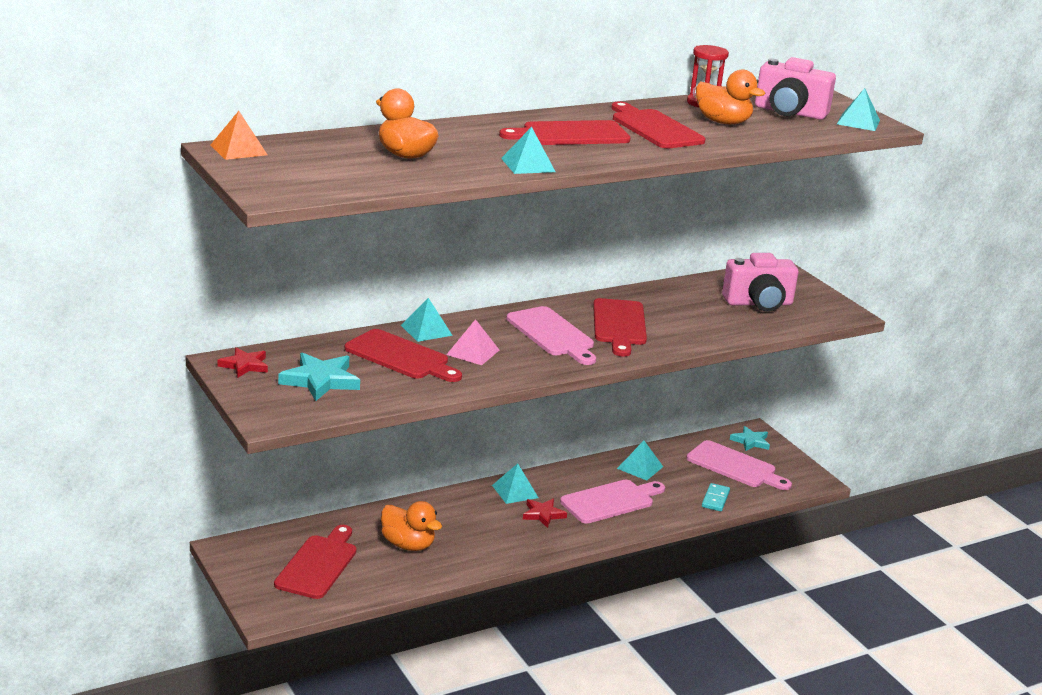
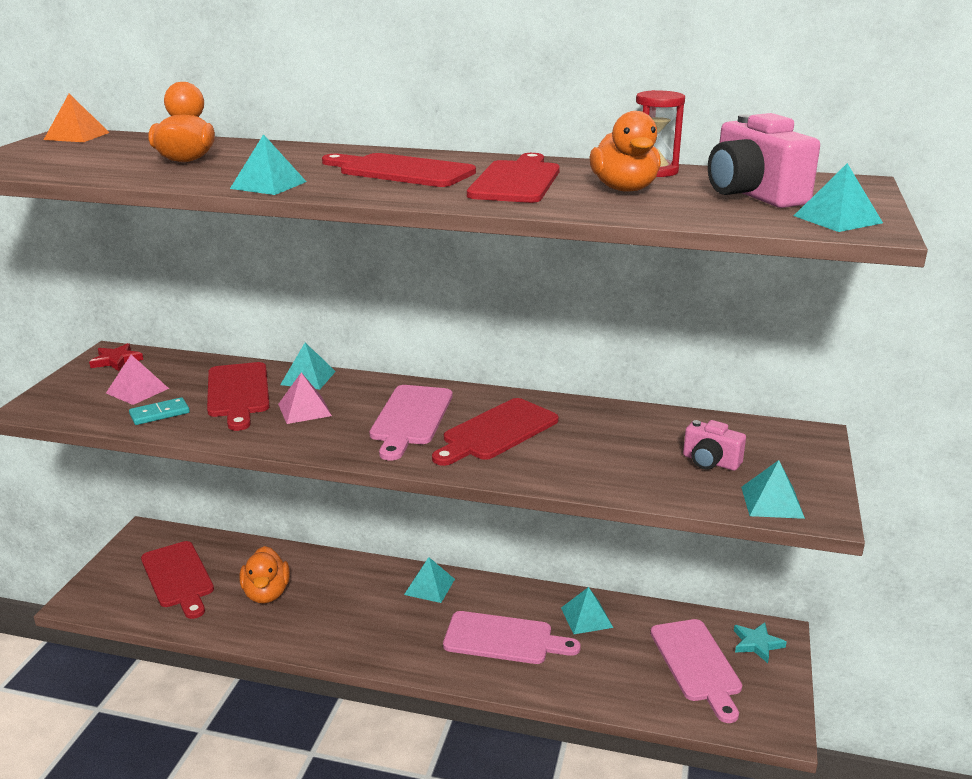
camera: 45 degrees right, 0 degrees up
red cutting board [274,525,357,599] -> red cutting board turned 90 degrees clockwise [141,541,214,619]
turquoise star [278,352,360,401] -> pink pyramid [106,355,169,405]
red star [523,499,567,528] -> none
turquoise domino [702,483,730,511] -> turquoise domino moved to [129,397,190,425]
pink camera [722,253,799,312] -> pink camera [683,420,746,471], size x0.60
none -> turquoise pyramid [741,460,805,519]

